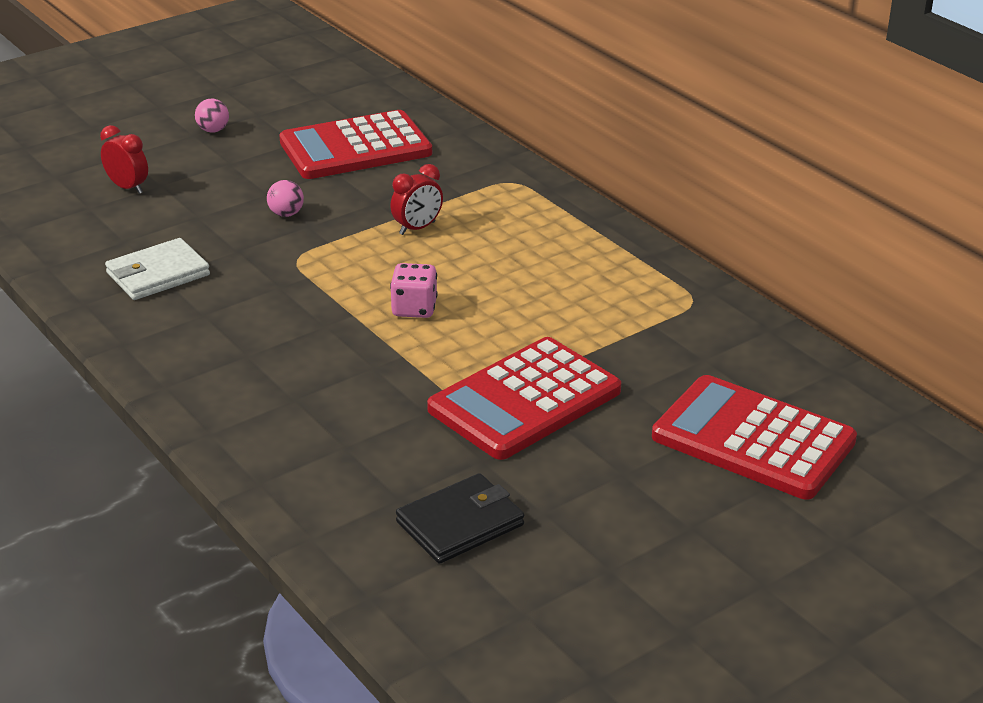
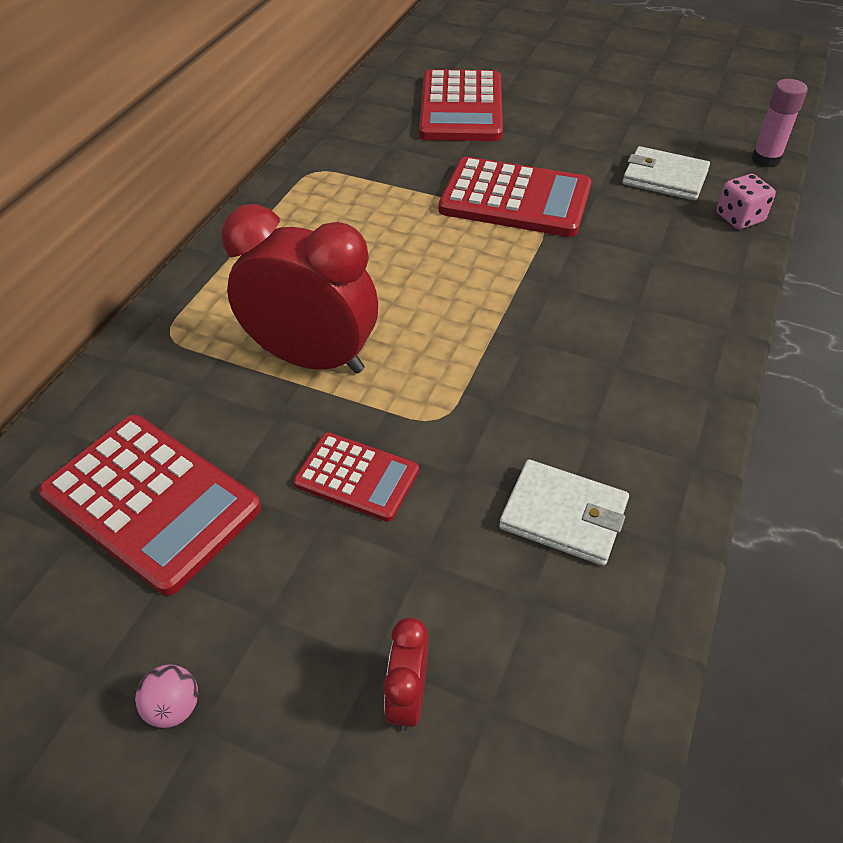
camera: 120 degrees left, 15 degrees up
pink ball [267,180,304,217] -> red calculator [293,432,419,522]
red clock [390,164,443,235] -> red clock [221,204,378,374], size x2.22
pink dice [390,263,438,318] -> pink dice moved to [717,174,776,229]
black wallet [396,473,524,564] -> white wallet [622,146,710,201]
none -> pink glue stick [751,79,807,168]

